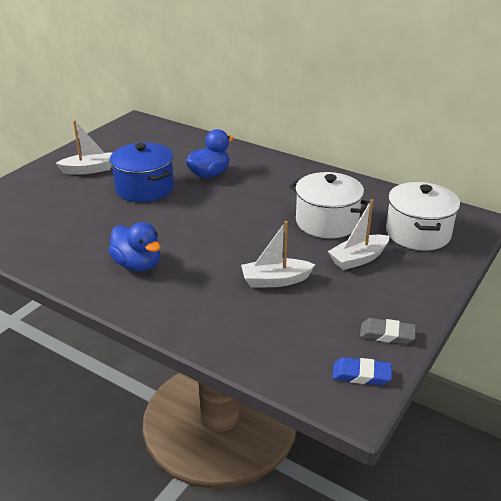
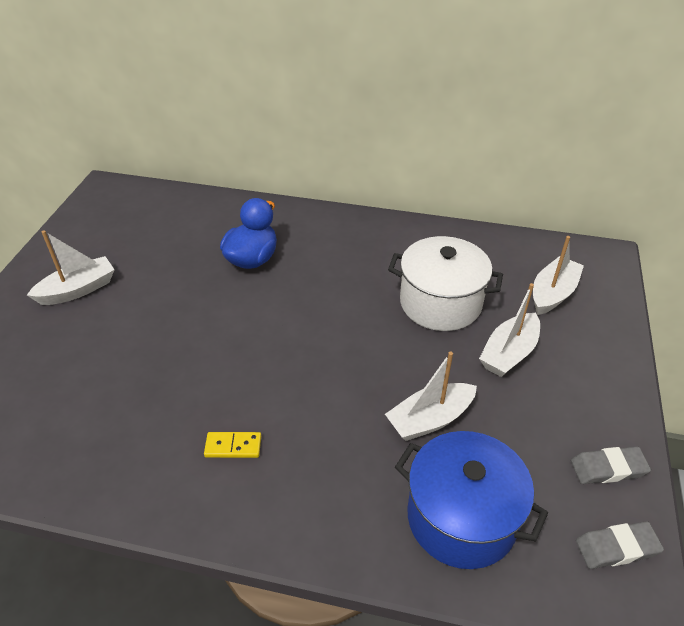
camera: 20 degrees left, 10 degrees up
blue duck [108,222,161,272] -> yellow domino [204,432,261,458]
blue pot [110,143,174,202] -> blue pot moved to [395,431,548,569]
blue eraser [332,357,392,385] -> grey eraser [576,521,664,569]
white pot [386,182,460,251] -> white boat [533,236,584,315]

